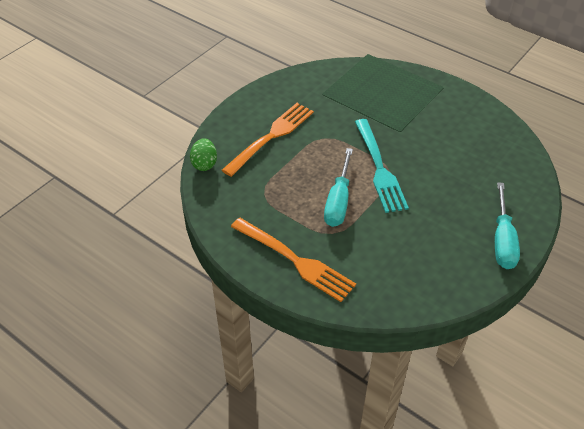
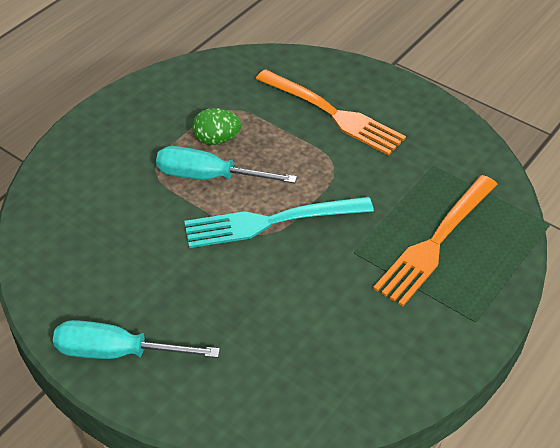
camera: 90 degrees right, 0 degrees up
green egg [190,138,217,171] -> green egg moved to [192,108,241,145]
orange fork [231,218,356,302] -> orange fork moved to [373,175,498,306]

